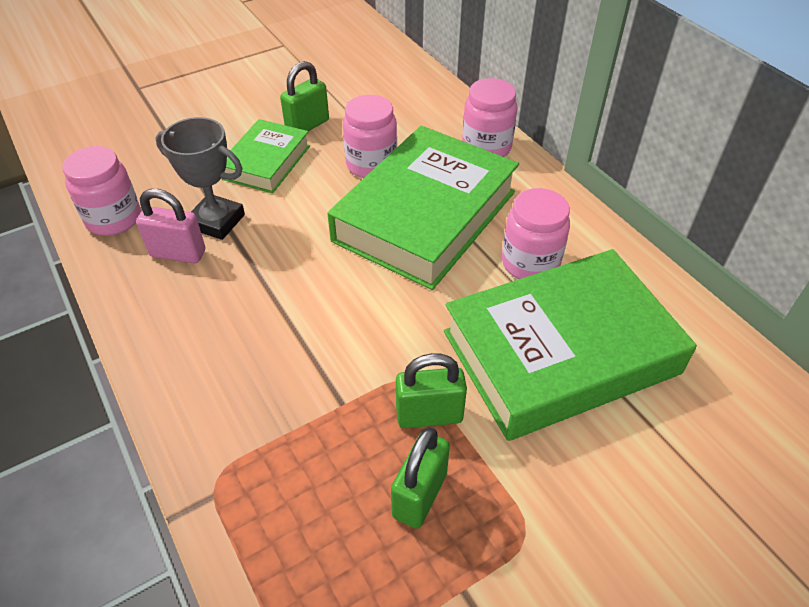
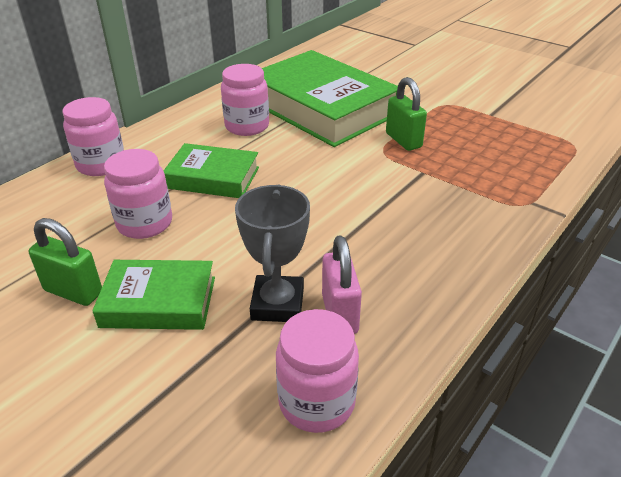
camera: 110 degrees left, 10 degrees down
green book [327,126,519,290] -> green book [163,143,259,198], size x0.53
green padlock [391,427,450,529] -> none

